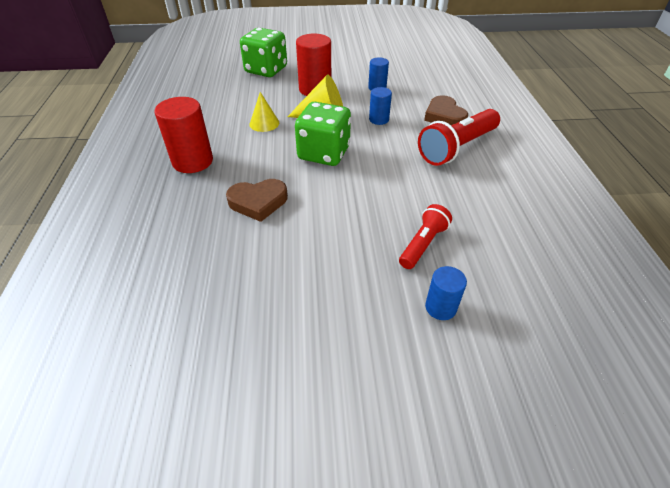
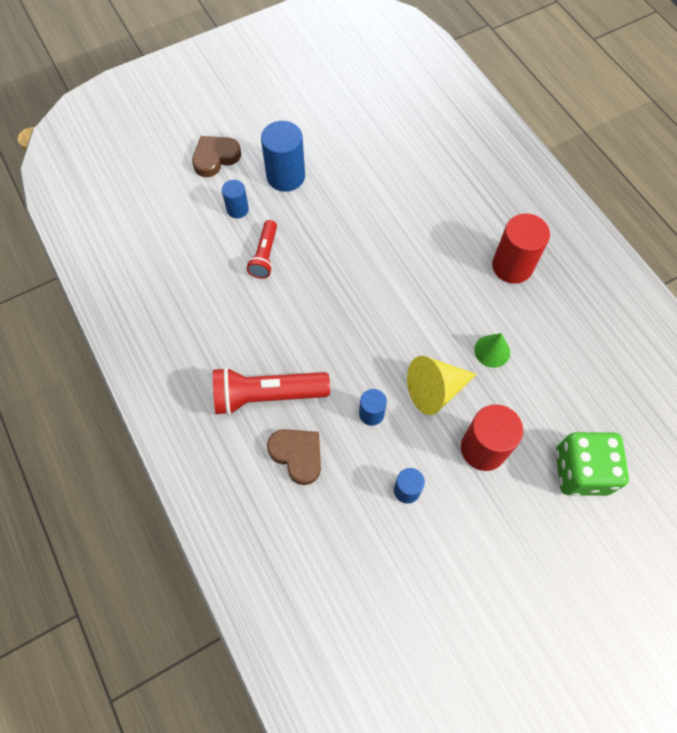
camera: 155 degrees right, 20 degrees up
brown heart [226,179,288,222] -> brown heart moved to [192,136,241,177]
yellow cone [250,92,279,132] -> green cone [474,333,510,368]
green dice [295,102,351,166] -> none
red flashlight [418,109,500,166] -> red flashlight turned 120 degrees counterclockwise [213,367,330,415]
none -> blue cylinder [261,121,305,192]

